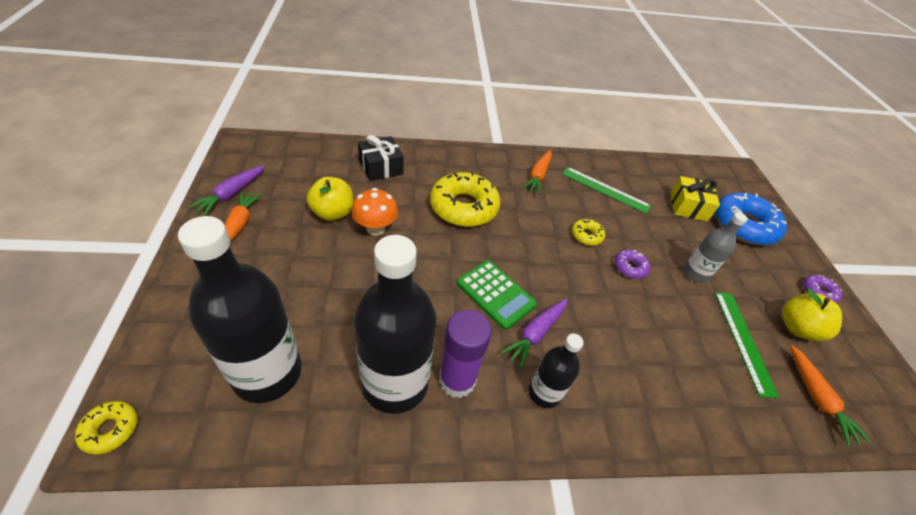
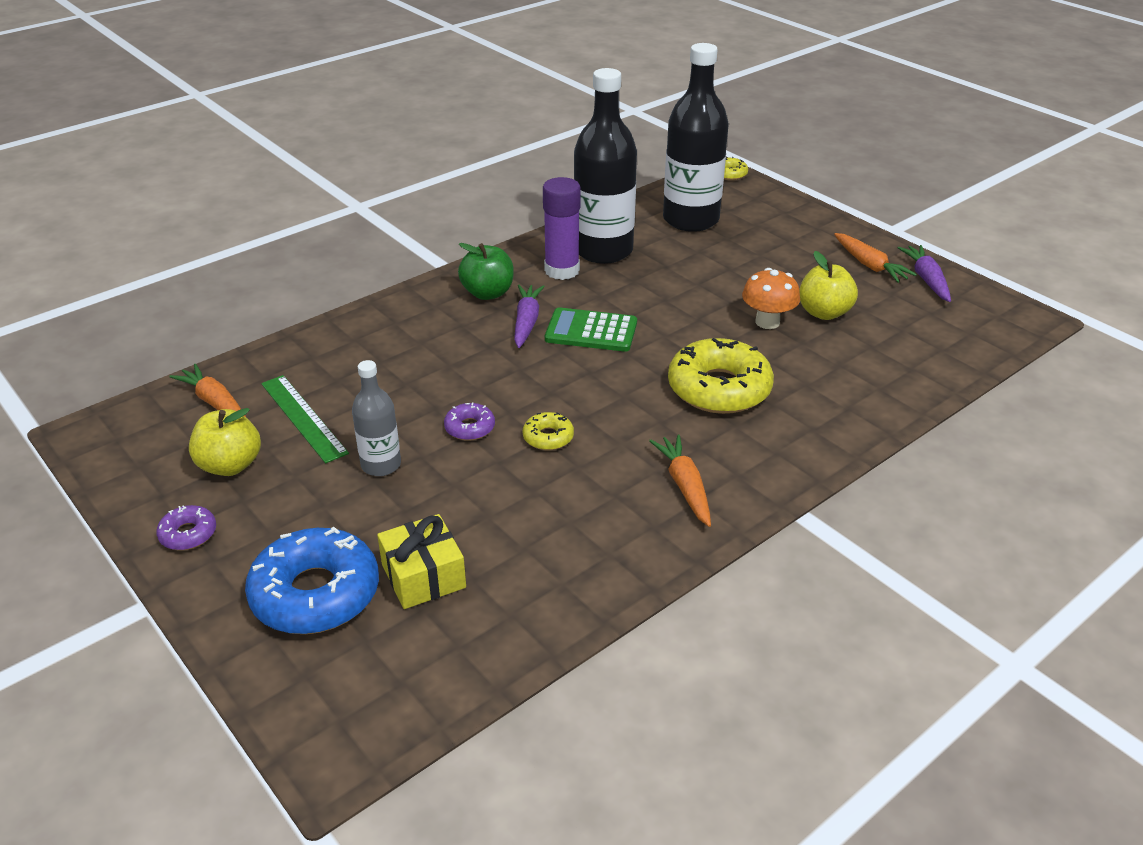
camera: 150 degrees right, 10 degrees down
black gift [358,135,404,181] -> none
black bottle [529,334,584,408] -> green apple [458,243,514,300]
green ruler [562,167,651,214] -> none

